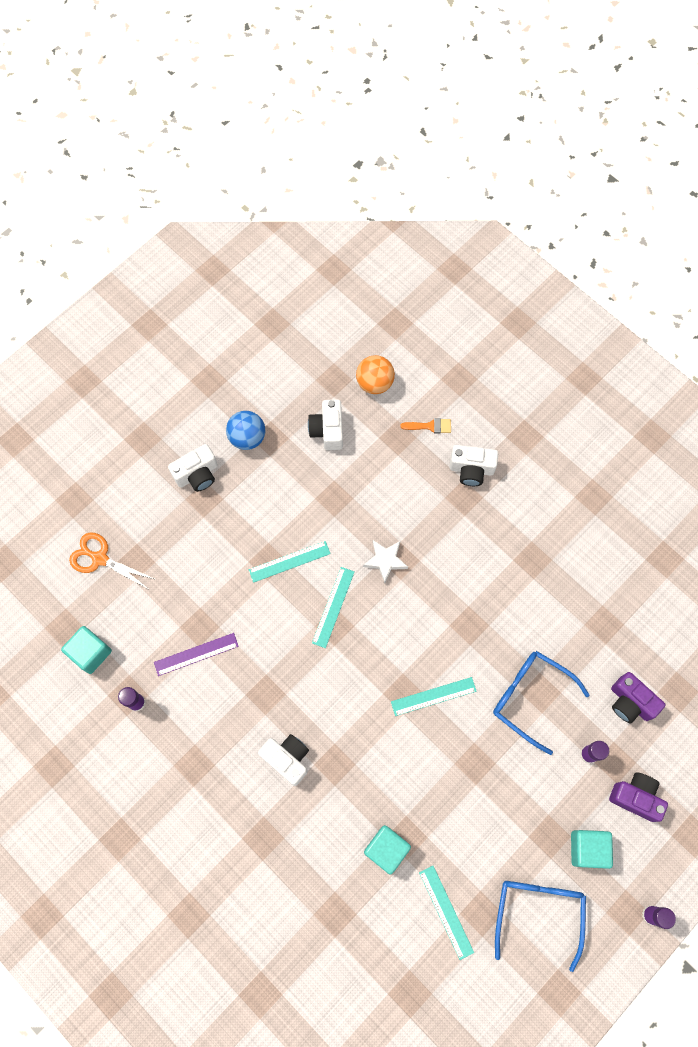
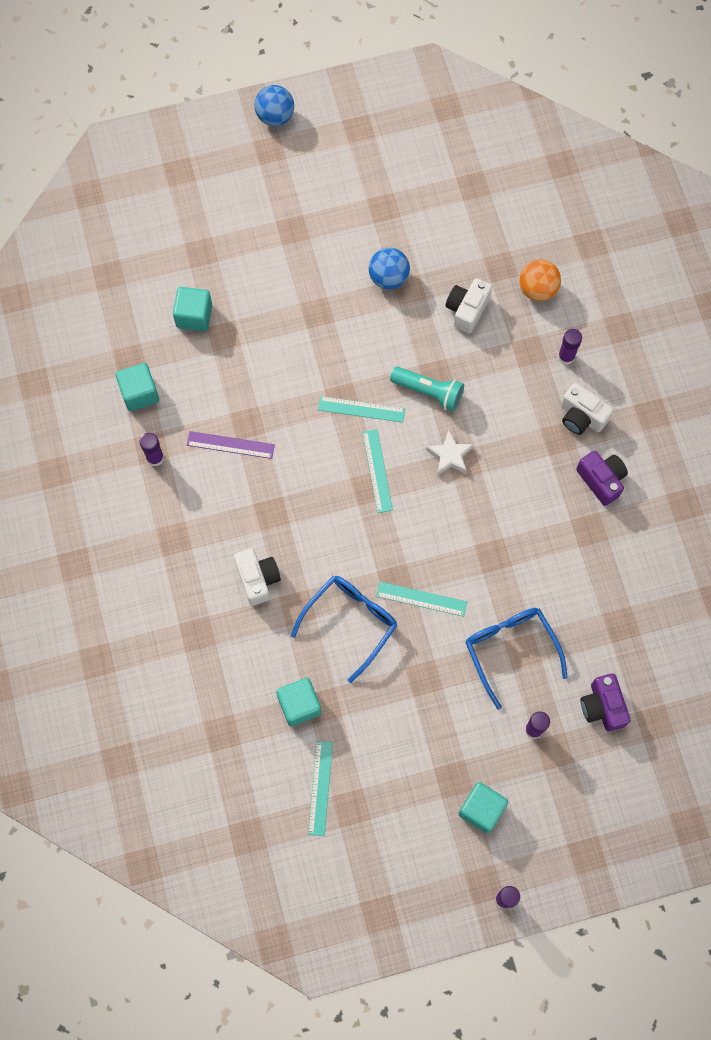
camera: 30 degrees right, 0 degrees up
orange scissors [69,533,154,589] -> turquoise cube [173,287,212,332]
white camera [168,444,218,492] -> none
turquoise ruler [312,567,354,648] -> turquoise ruler turned 60 degrees counterclockwise [363,429,393,513]
orange brush [400,418,451,433] -> purple glue stick [558,329,582,365]
blue glasses [495,881,586,972] -> blue glasses moved to [291,576,398,683]
purple camera [609,772,668,822] -> purple camera moved to [576,451,628,506]
none -> blue ball [255,85,294,126]
none -> turquoise flashlight [390,366,464,412]

